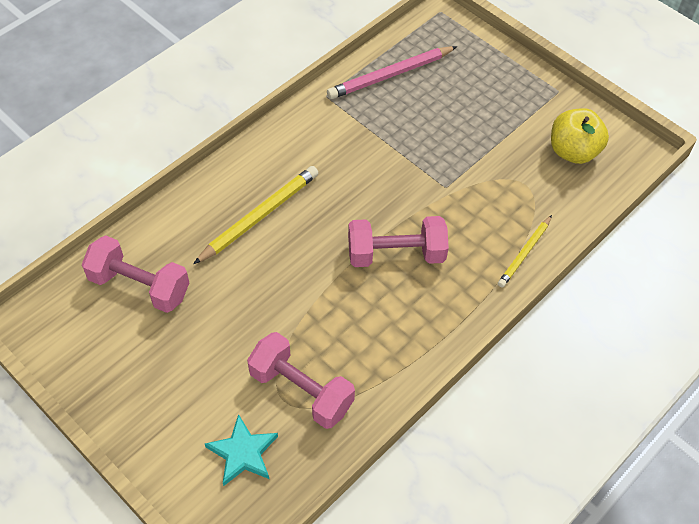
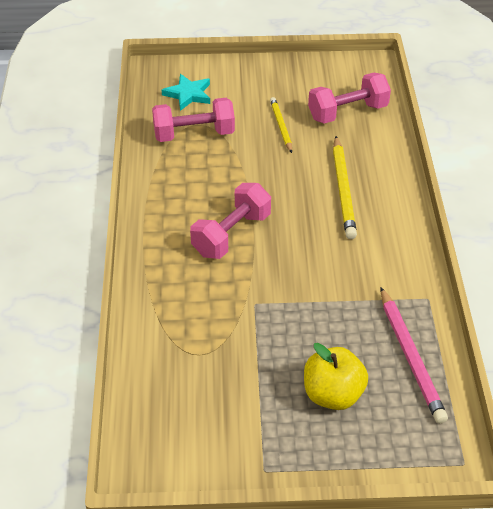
camera: 135 degrees right, 10 degrees down
pink pencil [327,46,457,99] -> pink pencil turned 150 degrees clockwise [380,287,448,424]
yellow pencil [498,215,552,288] -> yellow pencil moved to [270,97,292,153]
yellow apple [551,108,609,164] -> yellow apple moved to [304,343,368,410]

